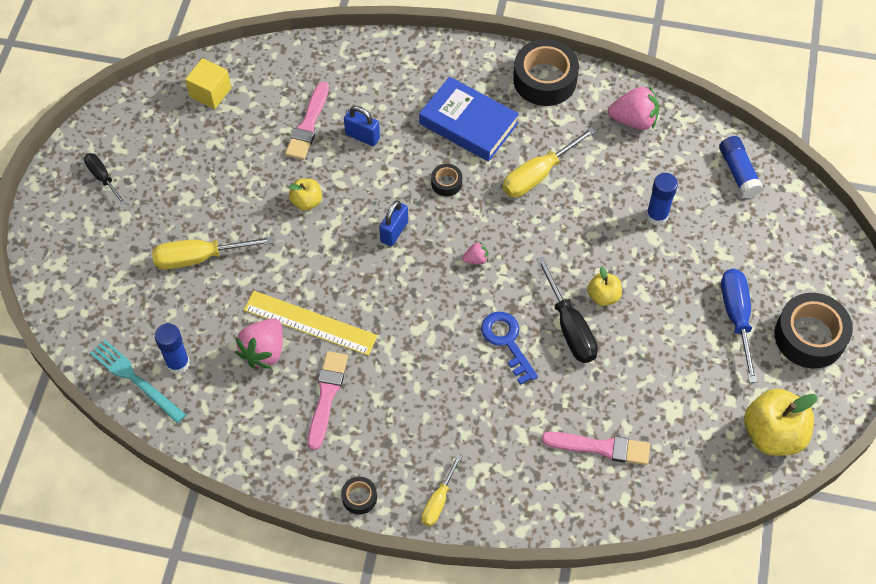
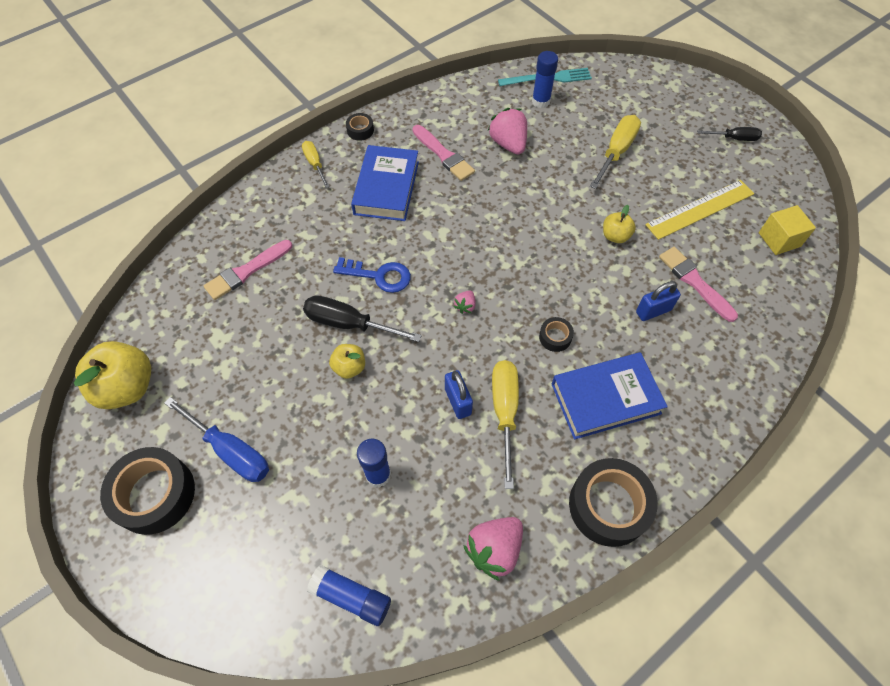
camera: 130 degrees right, 0 degrees up
yellow ruler [244,291,378,356] -> yellow ruler moved to [645,180,754,240]
blue padlock [379,200,408,246] -> blue padlock moved to [445,370,473,419]
none -> blue book [351,145,419,221]

